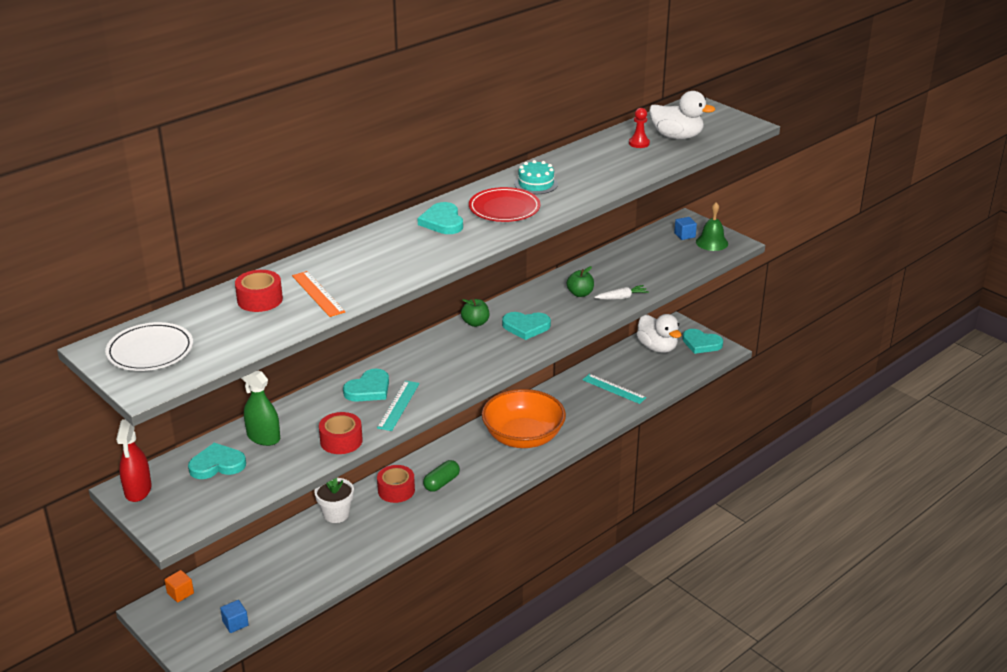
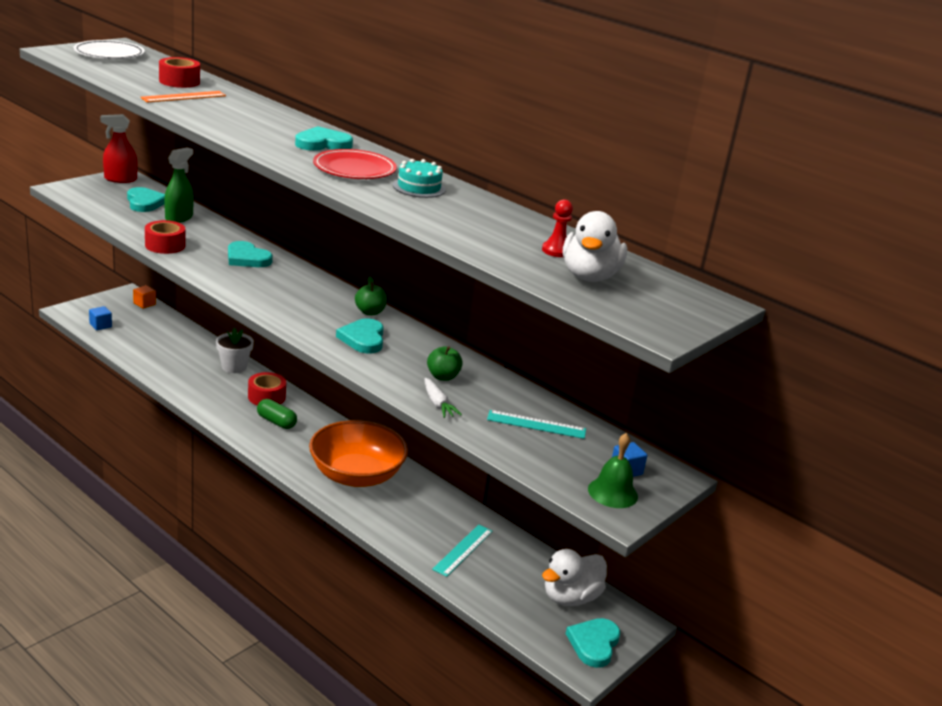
camera: 80 degrees right, 5 degrees down
turquoise ruler [377,381,420,431] -> turquoise ruler moved to [487,410,586,439]

